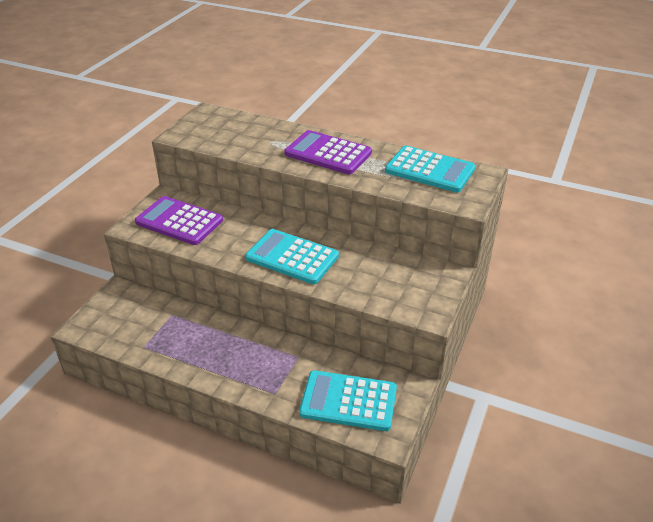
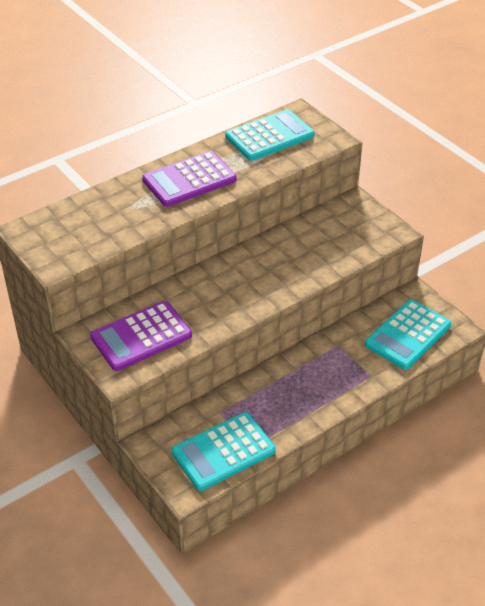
camera: 60 degrees left, 5 degrees up
turquoise calculator [245,229,339,284] -> turquoise calculator moved to [172,412,276,491]

